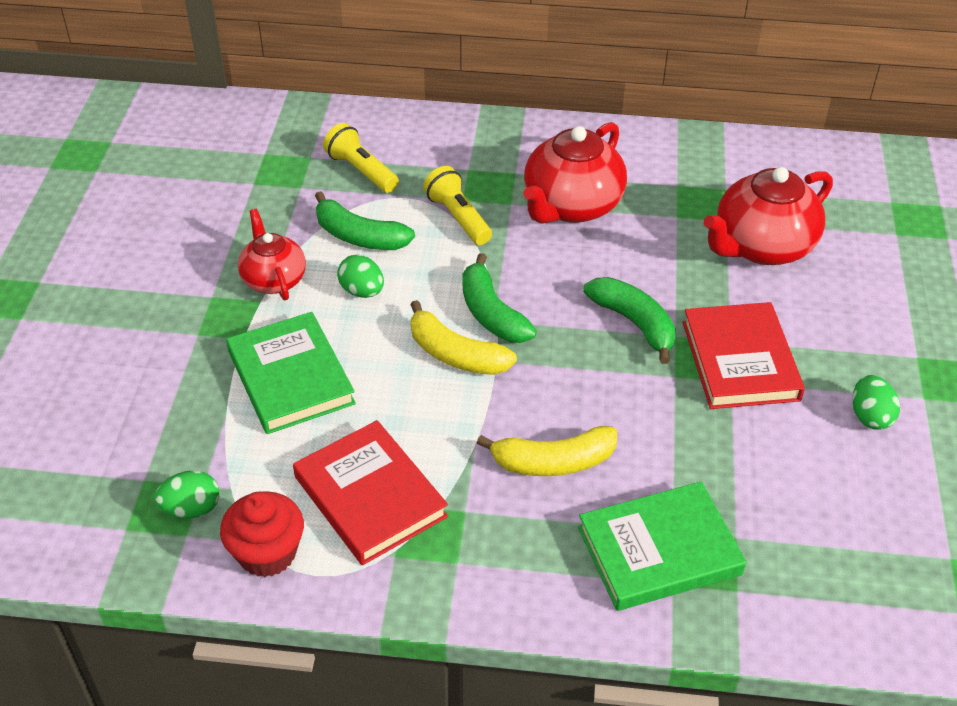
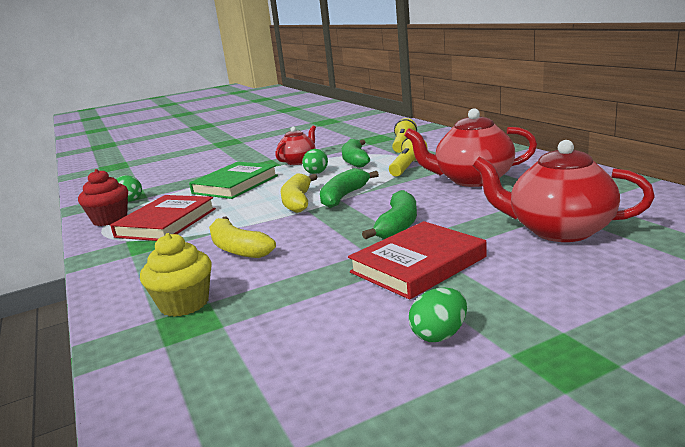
camera: 60 degrees right, 25 degrees down
green book [578,482,746,611] -> yellow cupcake [140,233,212,317]

